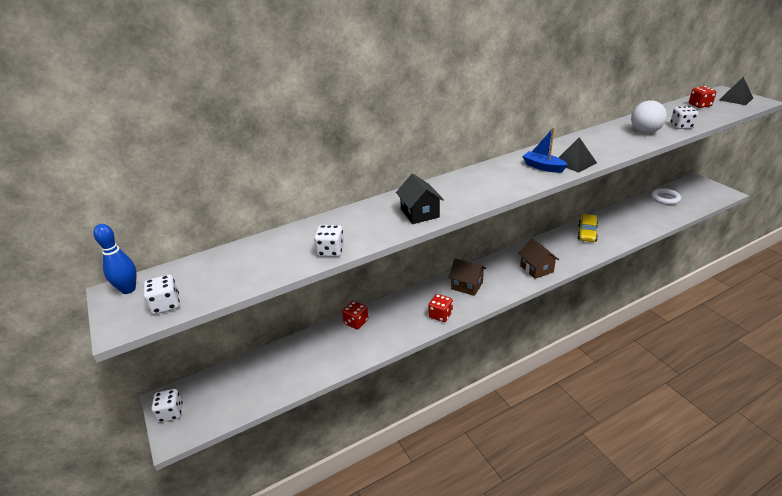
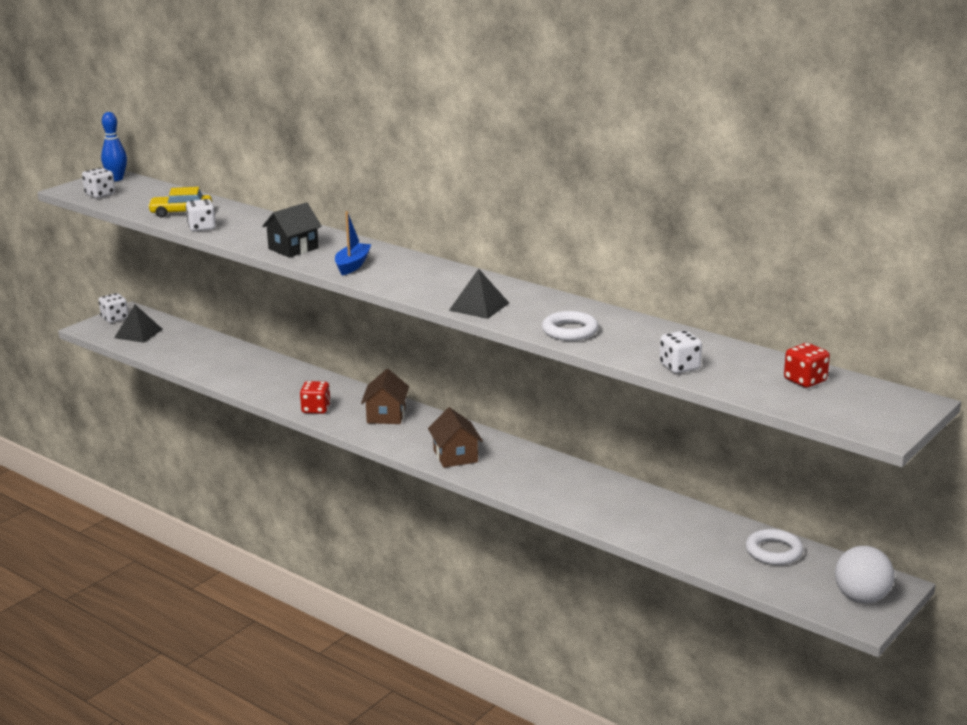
camera: 65 degrees right, 10 degrees down
red dice [342,301,368,330] -> none
brown house [518,239,559,279] -> brown house turned 60 degrees counterclockwise [428,407,483,468]
blue boat [522,127,568,173] -> blue boat moved to [335,211,371,276]
yellow car [577,214,598,242] -> yellow car moved to [148,187,212,217]
white ball [631,100,667,133] -> white ball moved to [835,546,894,604]
black pyramid [719,77,753,105] -> black pyramid moved to [114,305,163,343]
none -> white ring [542,311,598,341]

